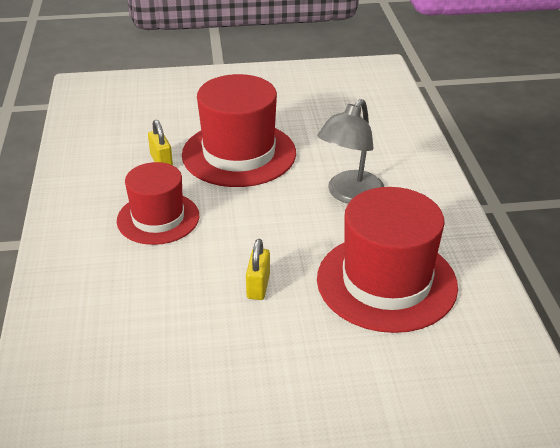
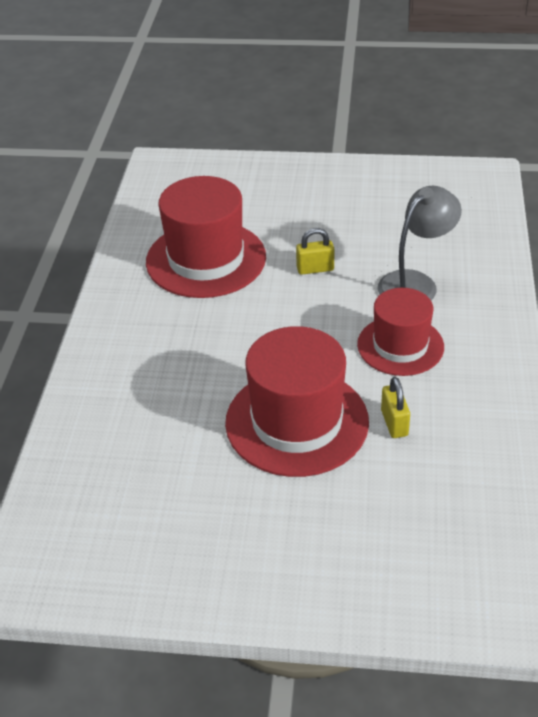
camera: 165 degrees left, 5 degrees up
yellow padlock [246,239,270,300] -> yellow padlock turned 60 degrees clockwise [296,228,334,275]
grey lamp [317,99,384,204] -> grey lamp moved to [378,186,462,300]

